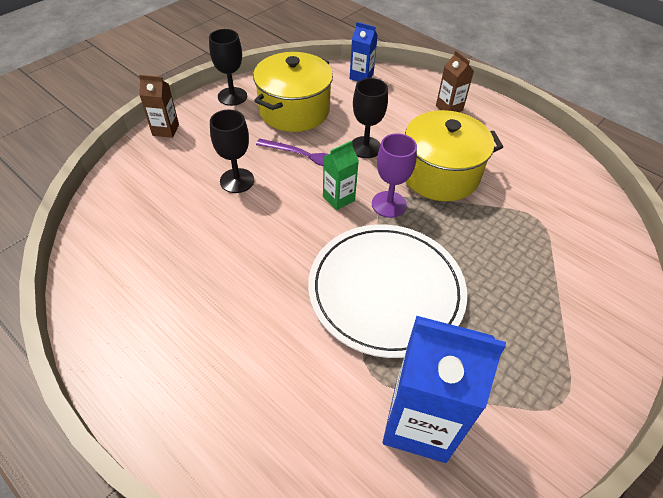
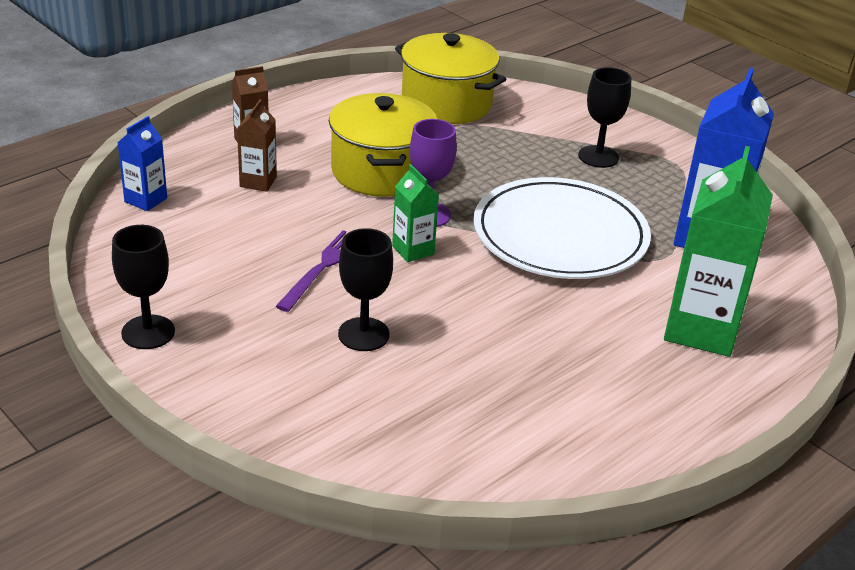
camera: 85 degrees left, 15 degrees down
brown carton [139,75,179,138] -> brown carton moved to [237,99,277,192]
yellow pot [253,52,333,132] -> yellow pot moved to [395,33,506,124]
black goblet [352,78,388,158] -> black goblet moved to [578,67,631,168]
none -> green carton [664,146,773,357]

